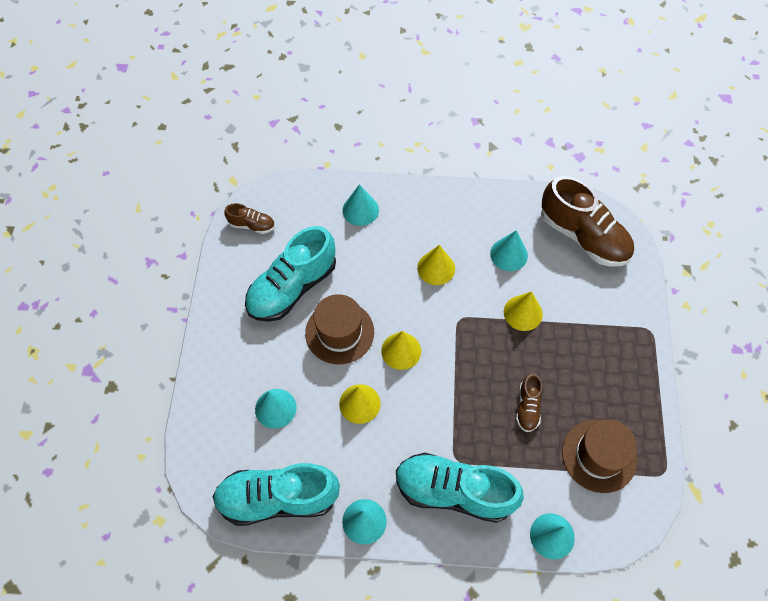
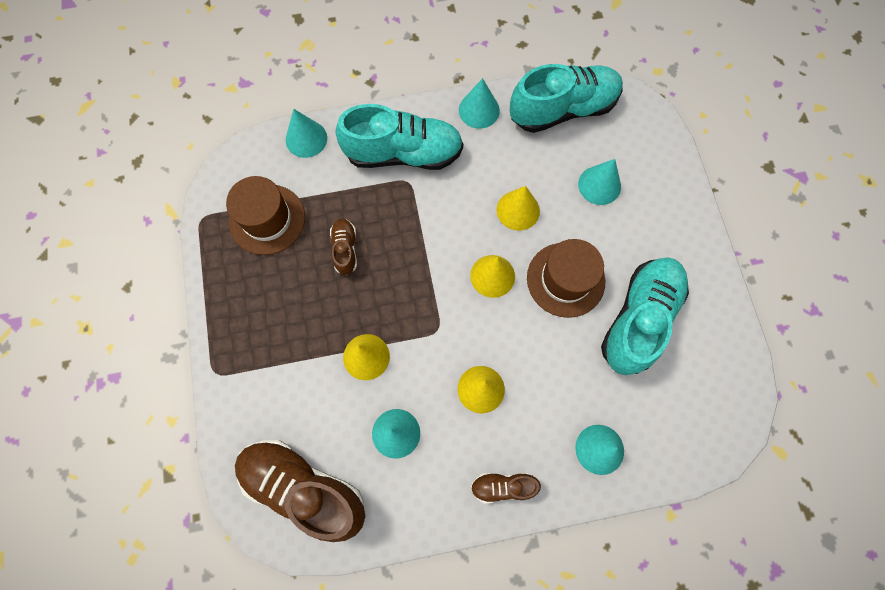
camera: 165 degrees right, 10 degrees up
brown shoe [224,203,275,234] -> brown shoe moved to [471,473,541,503]

